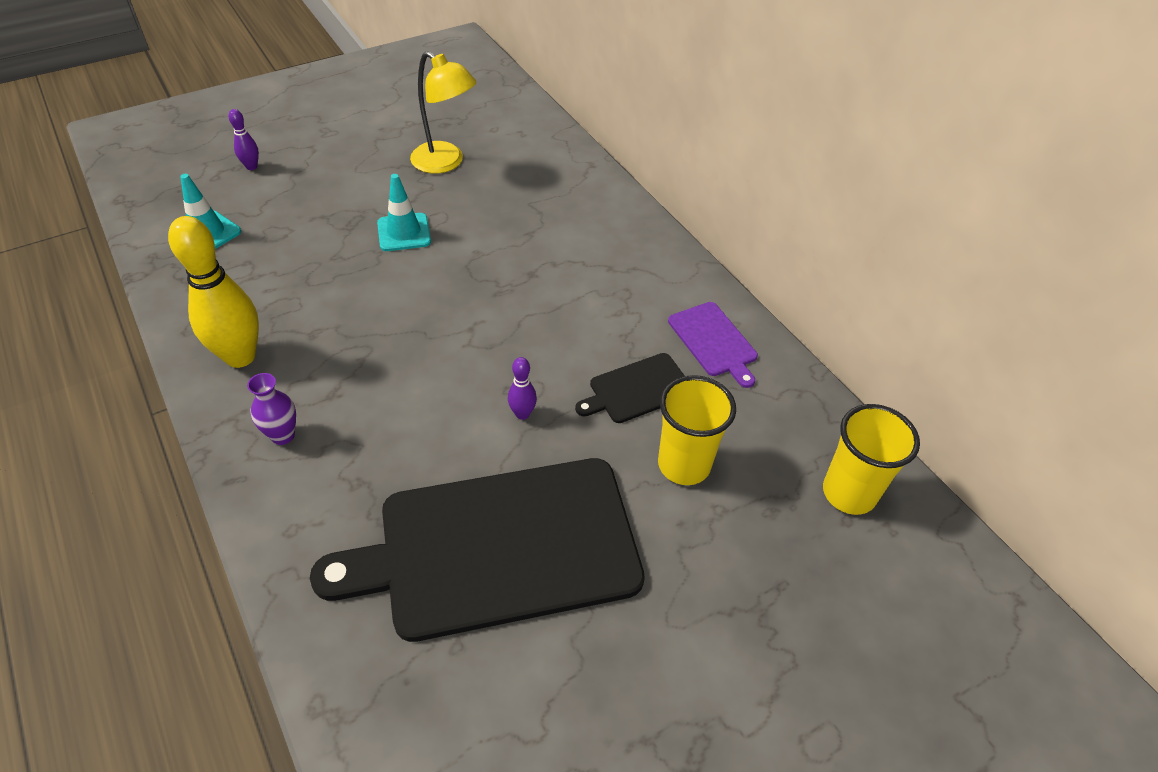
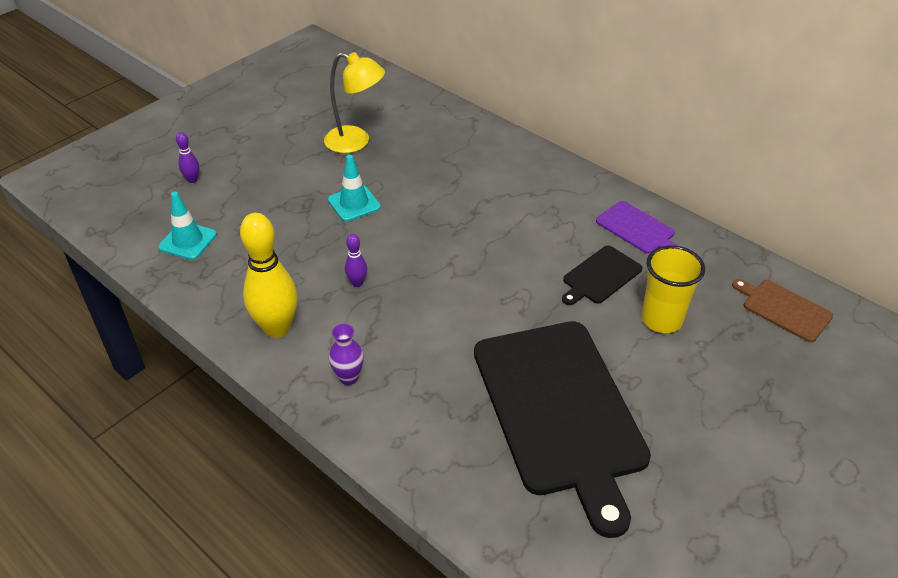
camera: 15 degrees left, 5 degrees down
black cutting board [310,458,645,642] -> black cutting board turned 75 degrees counterclockwise [474,321,651,538]
purple bowling pin [508,357,537,420] -> purple bowling pin moved to [345,234,367,287]
yellow cup [823,404,920,515] -> brown cutting board [732,279,833,342]

